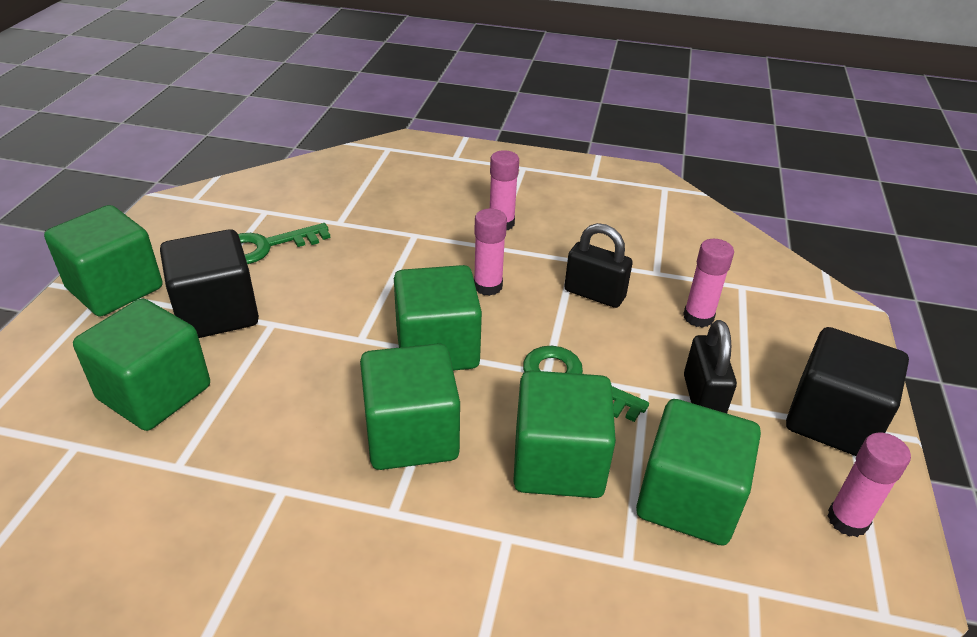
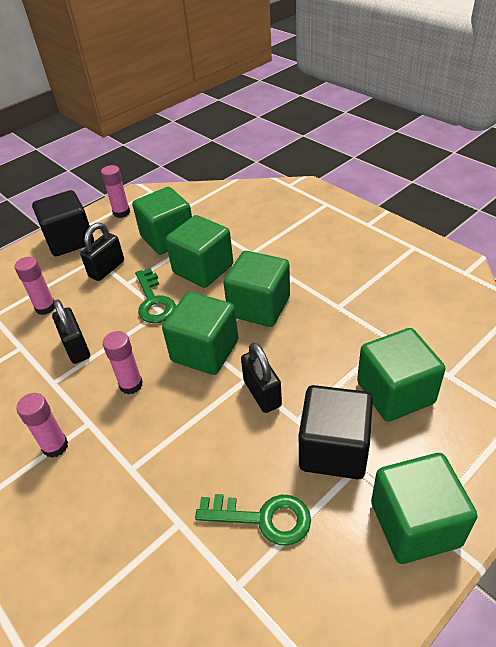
camera: 140 degrees left, 5 degrees up
none -> black padlock [241,343,282,413]

